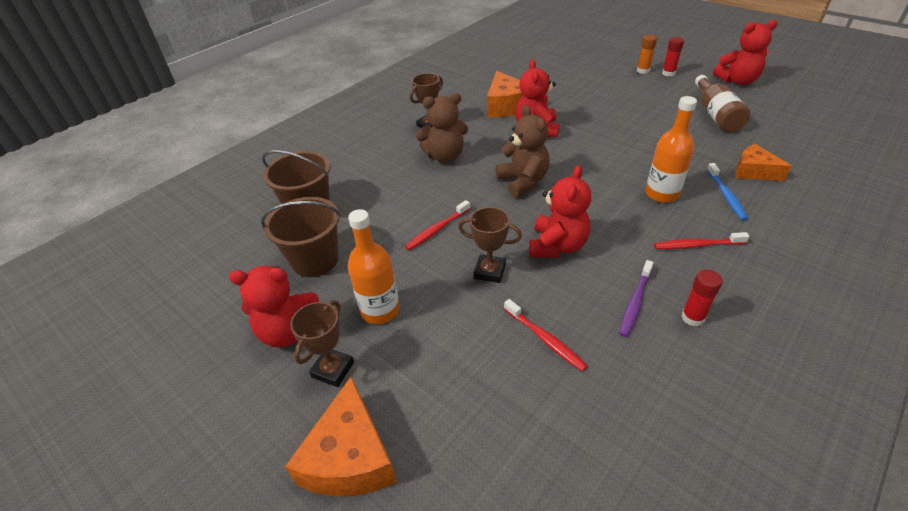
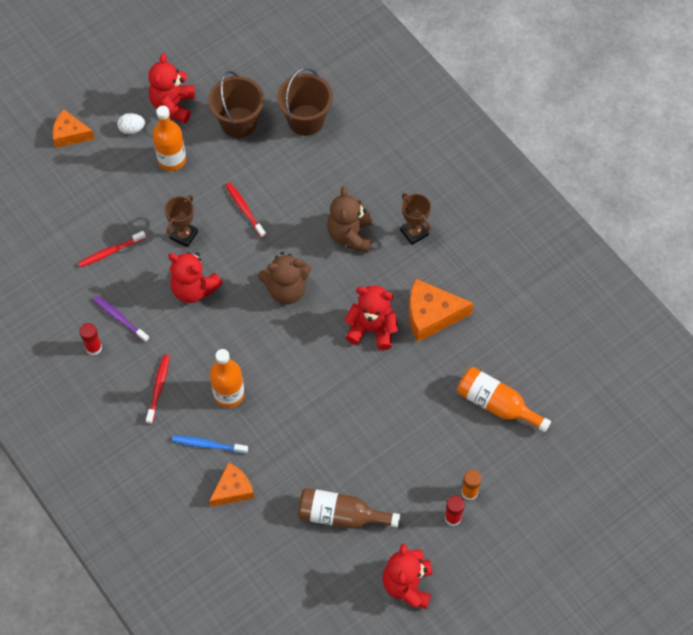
camera: 100 degrees right, 20 degrees up
orange cheese [285,377,397,496] -> orange cheese [53,110,95,148], size x0.66
brown trophy [290,300,354,387] -> white egg [117,113,145,134]
none -> orange bottle [457,367,551,432]

